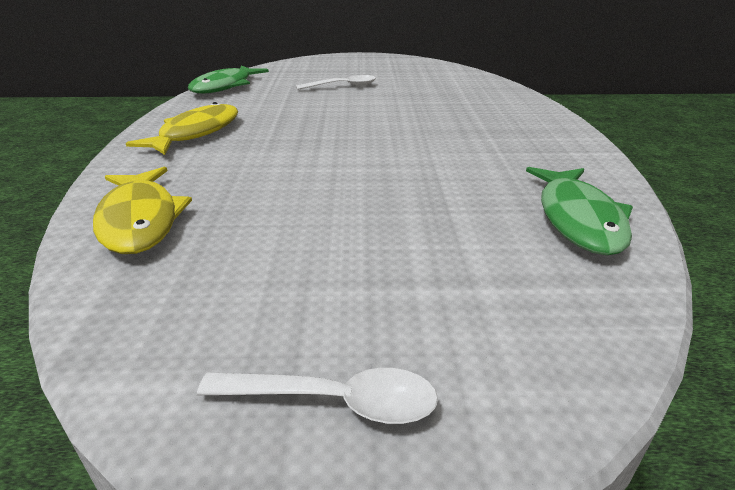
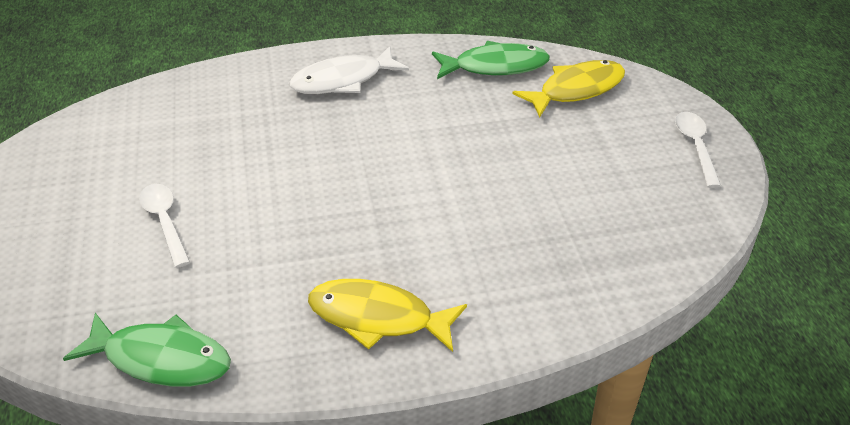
camera: 100 degrees left, 10 degrees up
yellow fish [93,167,192,254] -> yellow fish moved to [512,60,625,118]
none -> white fish [289,46,409,94]

